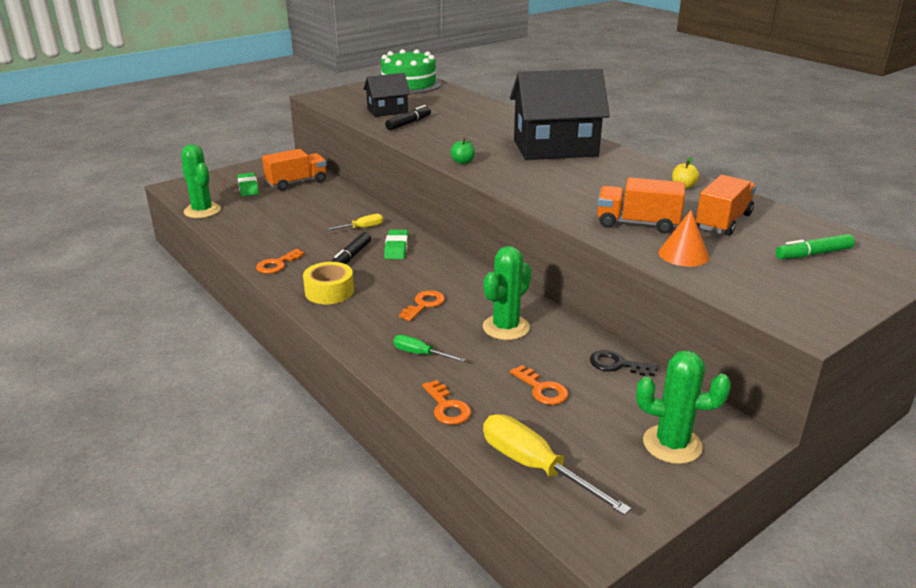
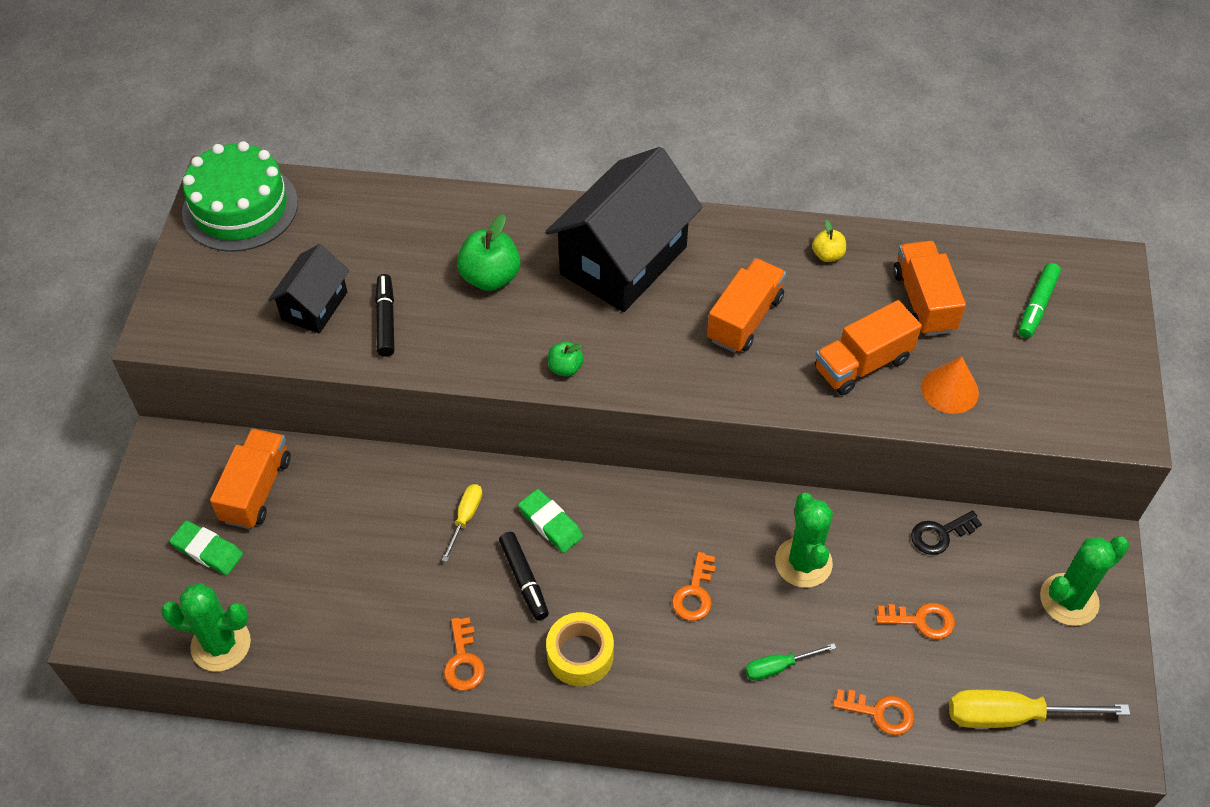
camera: 45 degrees left, 25 degrees up
orange key [399,290,445,321] -> orange key turned 150 degrees counterclockwise [672,552,715,621]
none -> green apple [457,214,521,291]
none -> orange truck [707,258,786,353]

